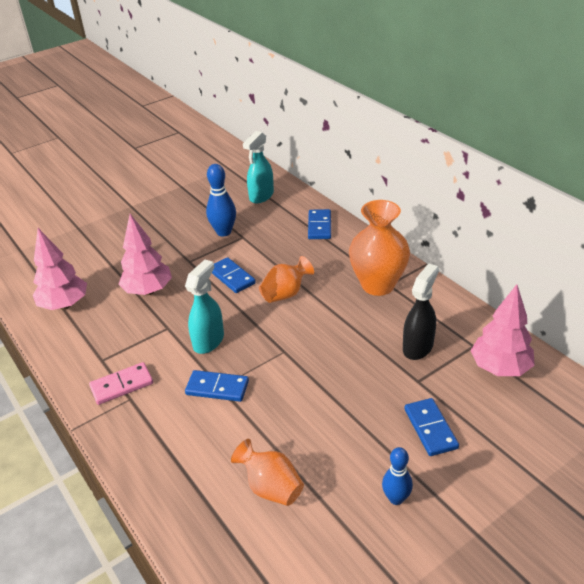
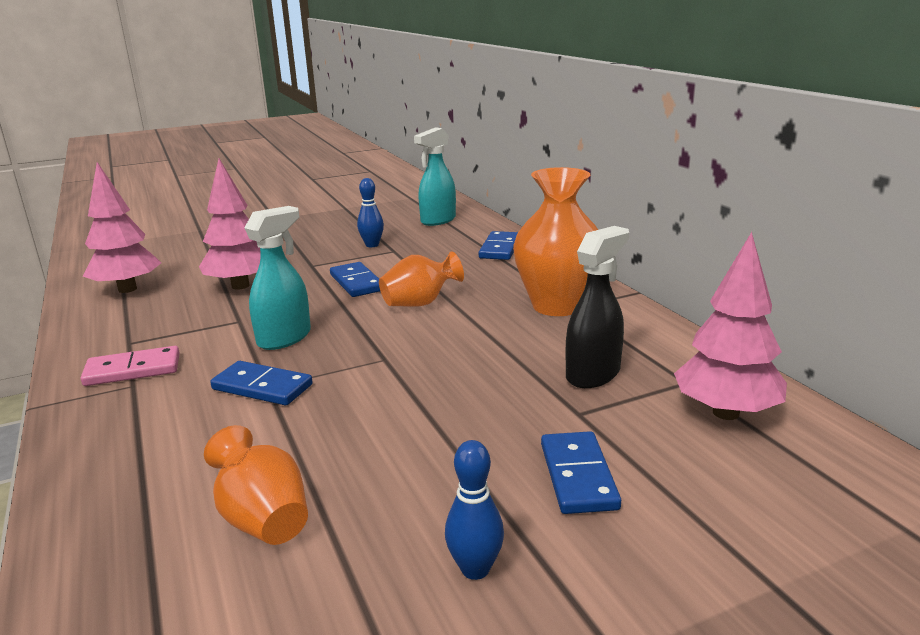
camera: 10 degrees right, 15 degrees down
blue bowling pin [206,164,236,237] -> blue bowling pin [357,178,384,247], size x0.66

